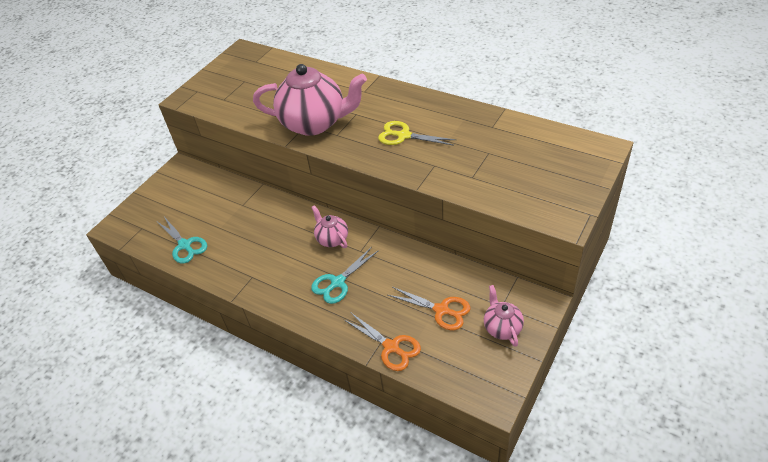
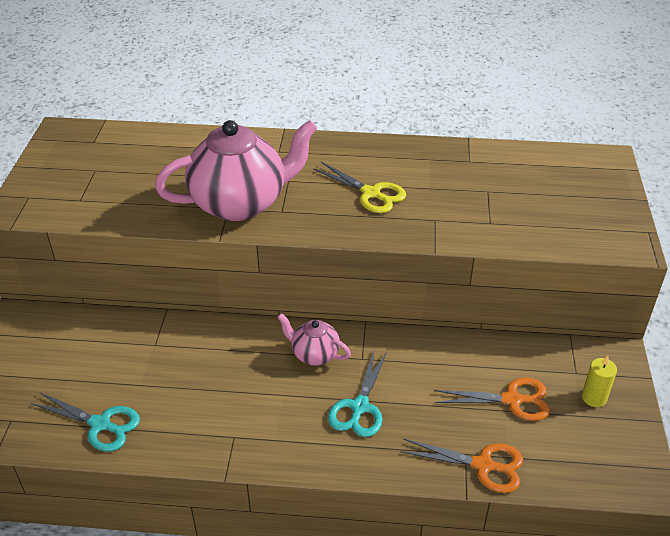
camera: 30 degrees left, 5 degrees down
yellow scissors [378,121,456,146] -> yellow scissors turned 135 degrees counterclockwise [313,162,406,213]
pink teapot [484,285,524,347] -> yellow candle [582,356,617,407]

